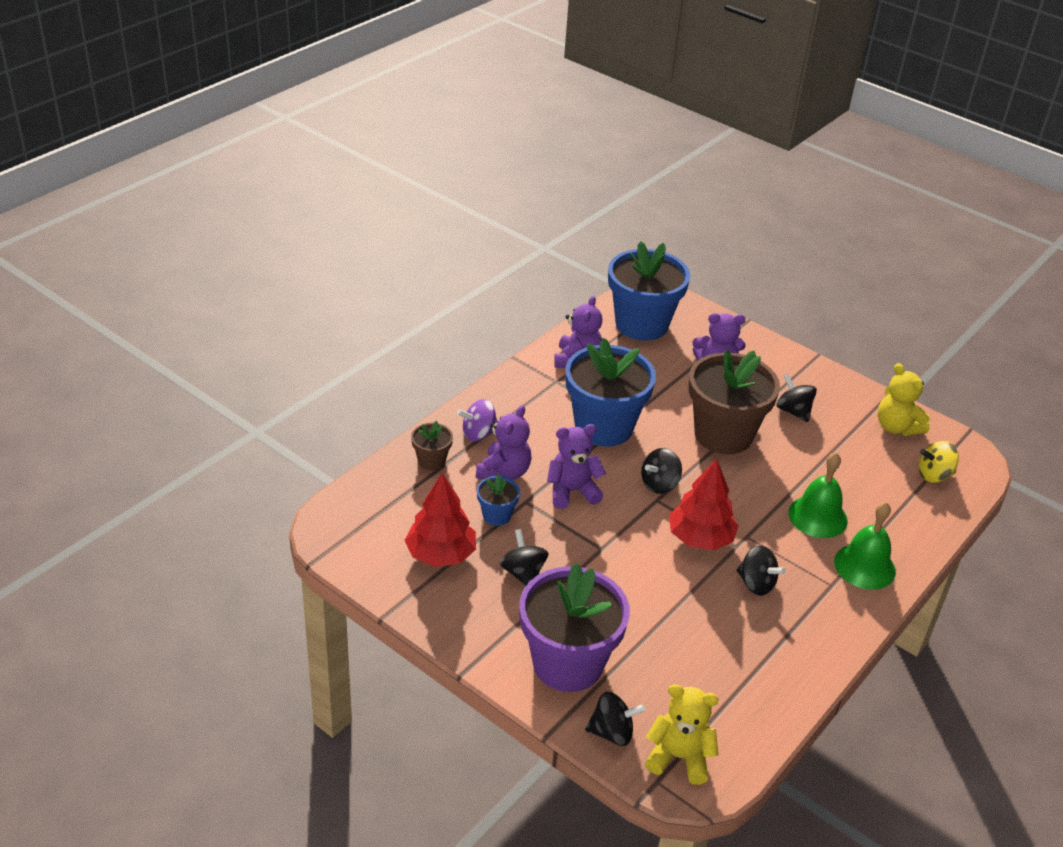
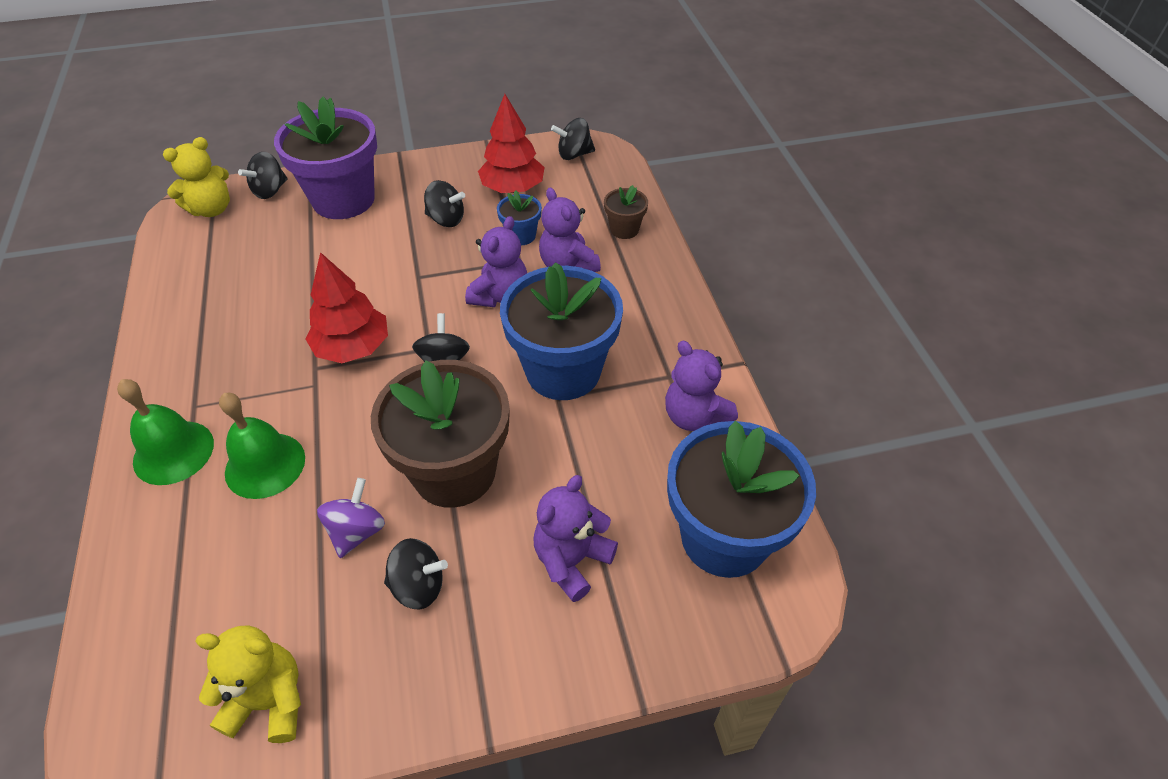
camera: 130 degrees right, 10 degrees up
purple spinning top [457,399,498,442] -> purple spinning top moved to [317,478,385,558]
black spinning top [737,546,786,596] -> black spinning top moved to [551,118,595,160]
yellow spinning top [919,441,959,483] -> none

